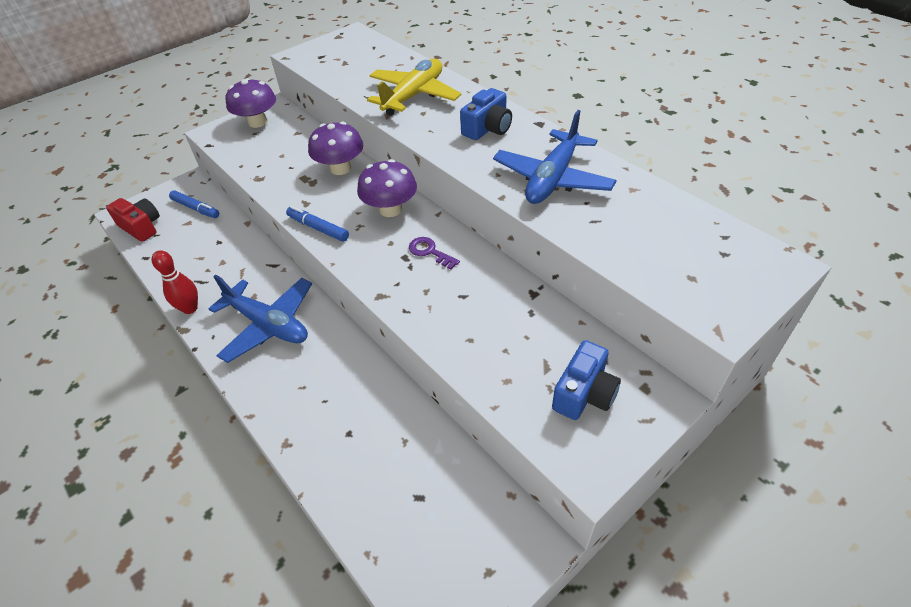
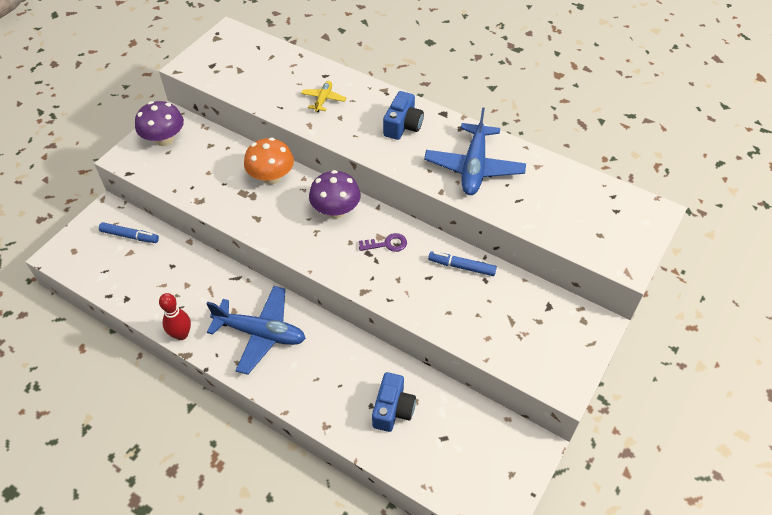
camera: 20 degrees left, 5 degrees up
red camera [106,198,160,242] -> none
blue marker [286,206,349,242] -> blue marker moved to [428,251,497,276]
purple mushroom [308,122,363,175] -> orange mushroom [244,137,294,185]
yellow plane [367,59,461,116] -> yellow plane [301,81,346,112], size x0.49
purple key [409,237,460,270] -> purple key turned 150 degrees clockwise [359,233,407,252]
blue camera [552,340,621,420] -> blue camera moved to [372,372,416,432]

